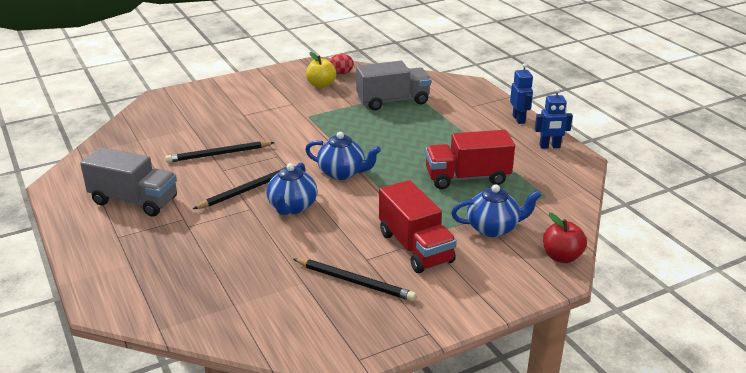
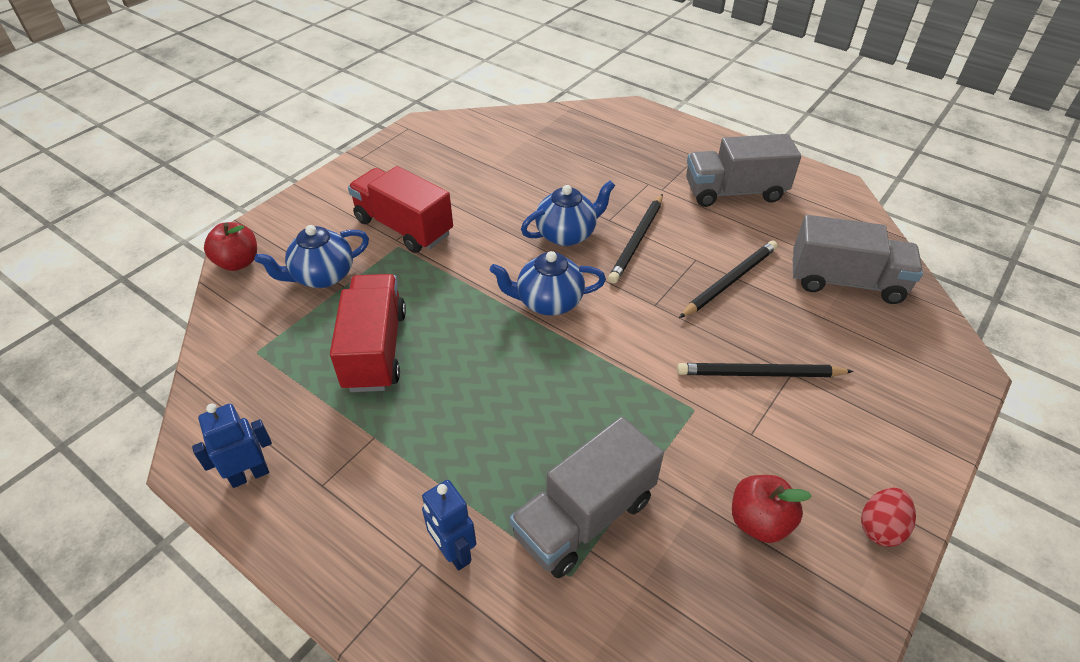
camera: 155 degrees right, 15 degrees up
blue teapot [267,163,317,215] -> blue teapot turned 75 degrees clockwise [521,181,615,246]
black pencil [293,258,416,301] -> black pencil moved to [677,363,854,377]
yellow apple [306,52,336,88] -> red apple [732,475,812,543]
red egg [329,54,353,74] -> red egg moved to [861,488,916,547]
red truck [425,130,515,189] -> red truck turned 60 degrees counterclockwise [330,274,406,392]
blue robot [510,63,533,124] -> blue robot moved to [422,480,476,571]
none -> grey truck [793,215,923,304]

